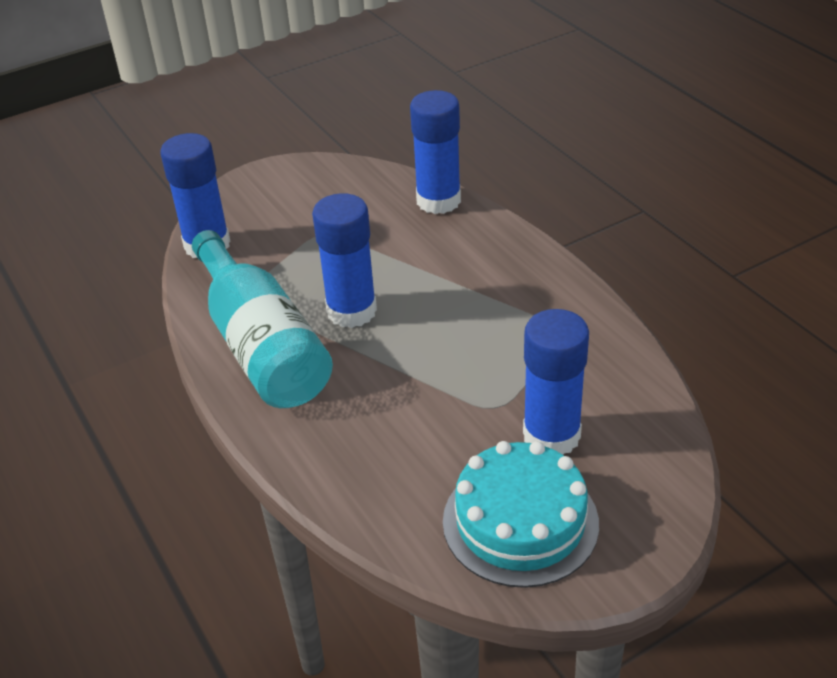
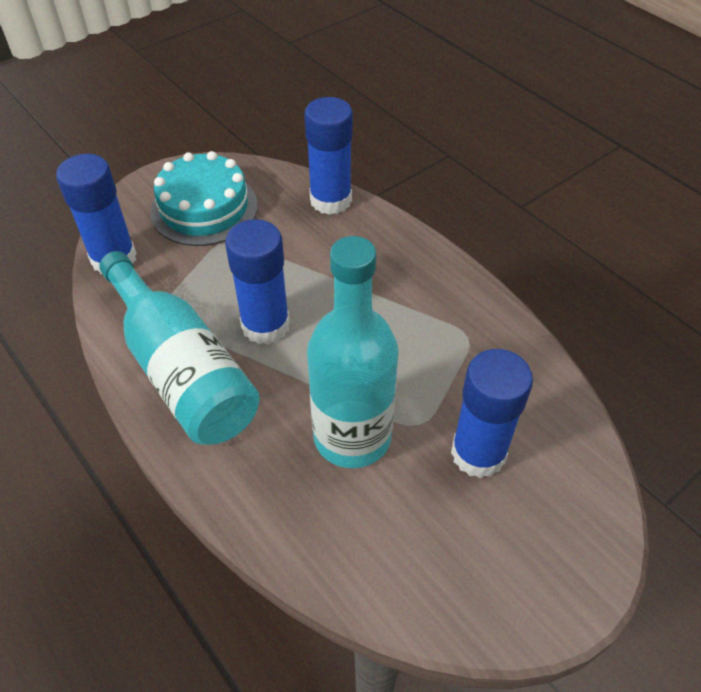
camera: 10 degrees left, 10 degrees up
turquoise cake [443,441,599,588] -> turquoise cake moved to [150,151,258,246]
none -> turquoise bottle [307,236,399,468]

